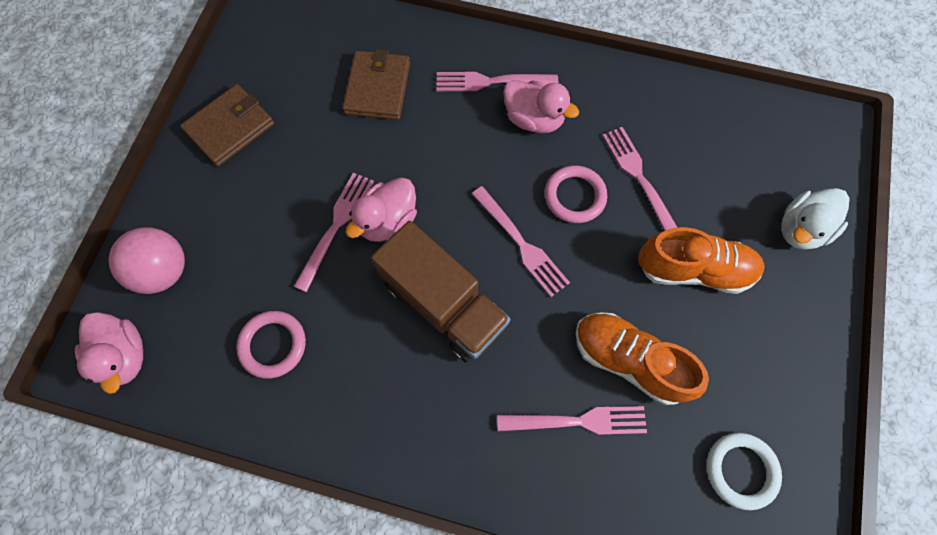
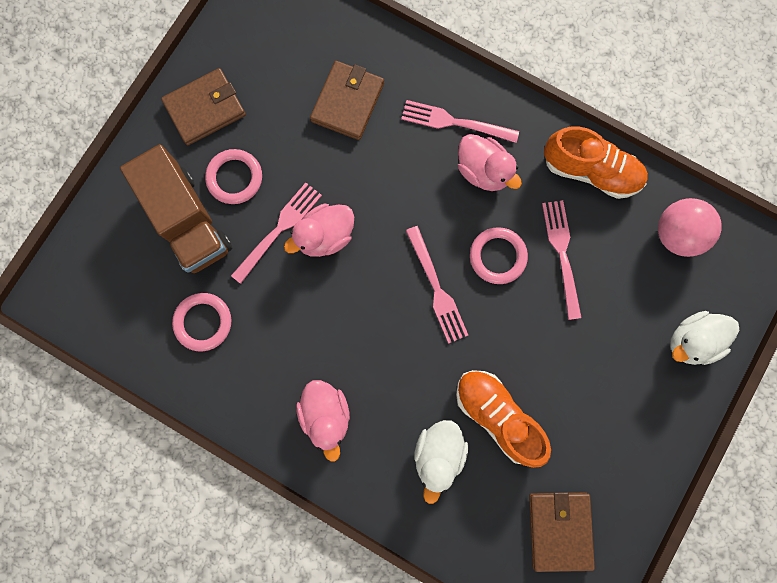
camera: 15 degrees right, 10 degrees up
pink duck [75,312,143,394] -> pink duck moved to [296,380,350,462]
pink ball [109,228,185,294] -> pink ball moved to [658,198,722,257]
brown truck [371,221,511,363] -> brown truck moved to [120,144,232,274]
pink fork [497,406,647,435] -> white duck [414,420,468,504]
orange shoe [638,227,765,294] -> orange shoe moved to [544,126,648,199]
white ring [707,433,782,510] -> brown wallet [529,492,595,572]
none -> pink ring [205,149,262,204]

